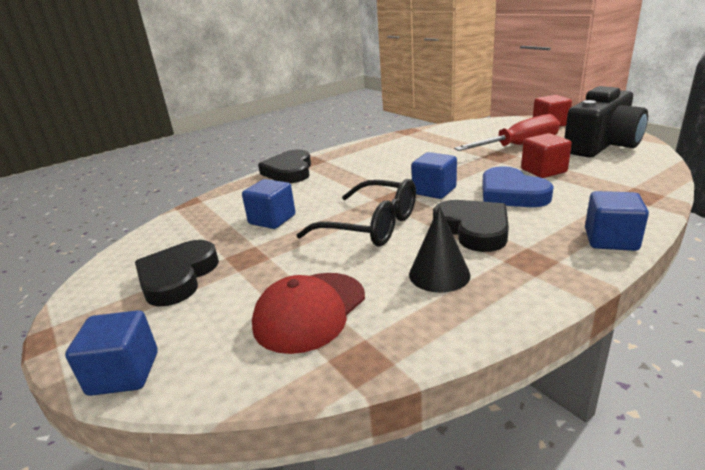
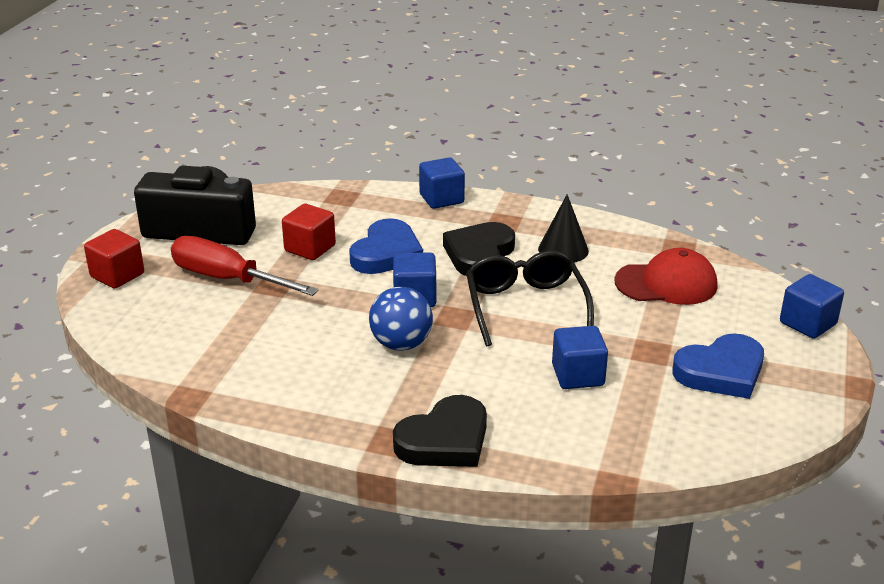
camera: 130 degrees left, 5 degrees up
black heart [135,240,219,306] -> blue heart [672,333,764,399]
none -> blue ball [369,287,433,350]

